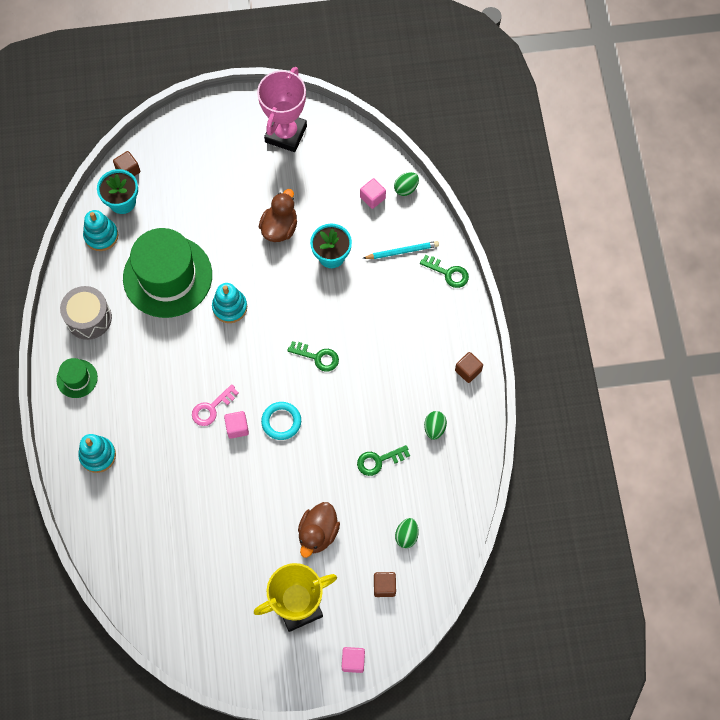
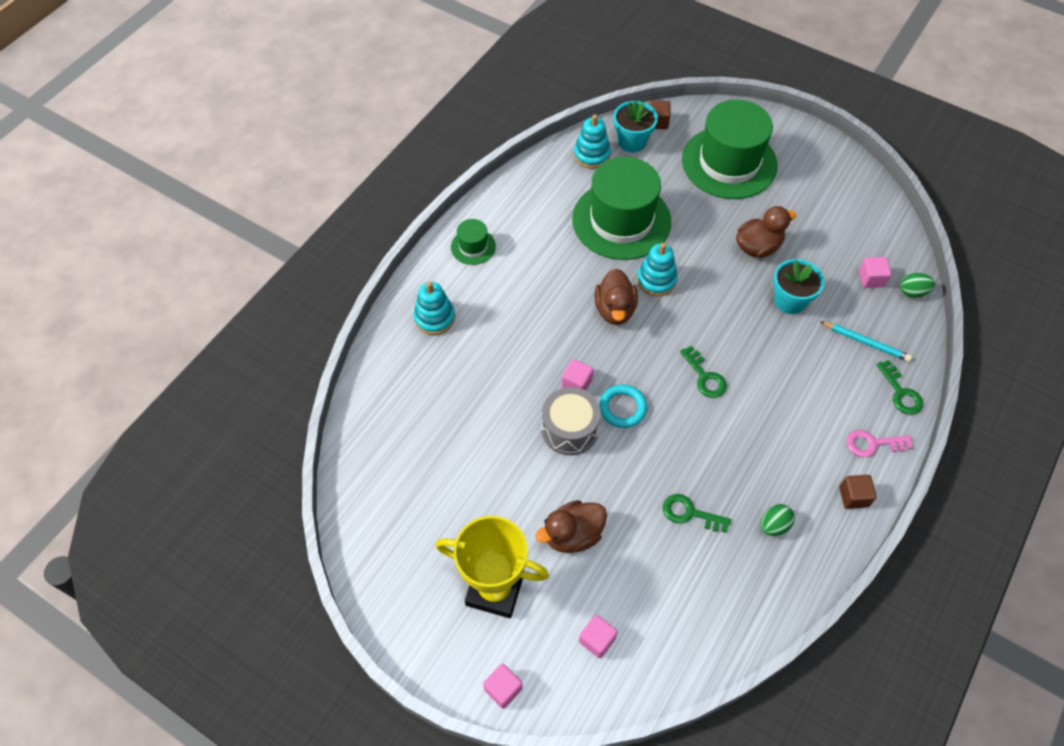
camera: 40 degrees right, 10 degrees down
grey drum [60,286,112,340] -> grey drum moved to [542,387,601,455]
pink key [192,384,239,426] -> pink key moved to [846,430,913,457]
pink trophy [257,67,307,152] -> none
brown cube [374,572,396,597] -> pink cube [579,615,618,658]
green egg [395,518,419,548] -> none
none -> brown duck [594,269,638,325]
none -> green hat [682,100,778,199]

